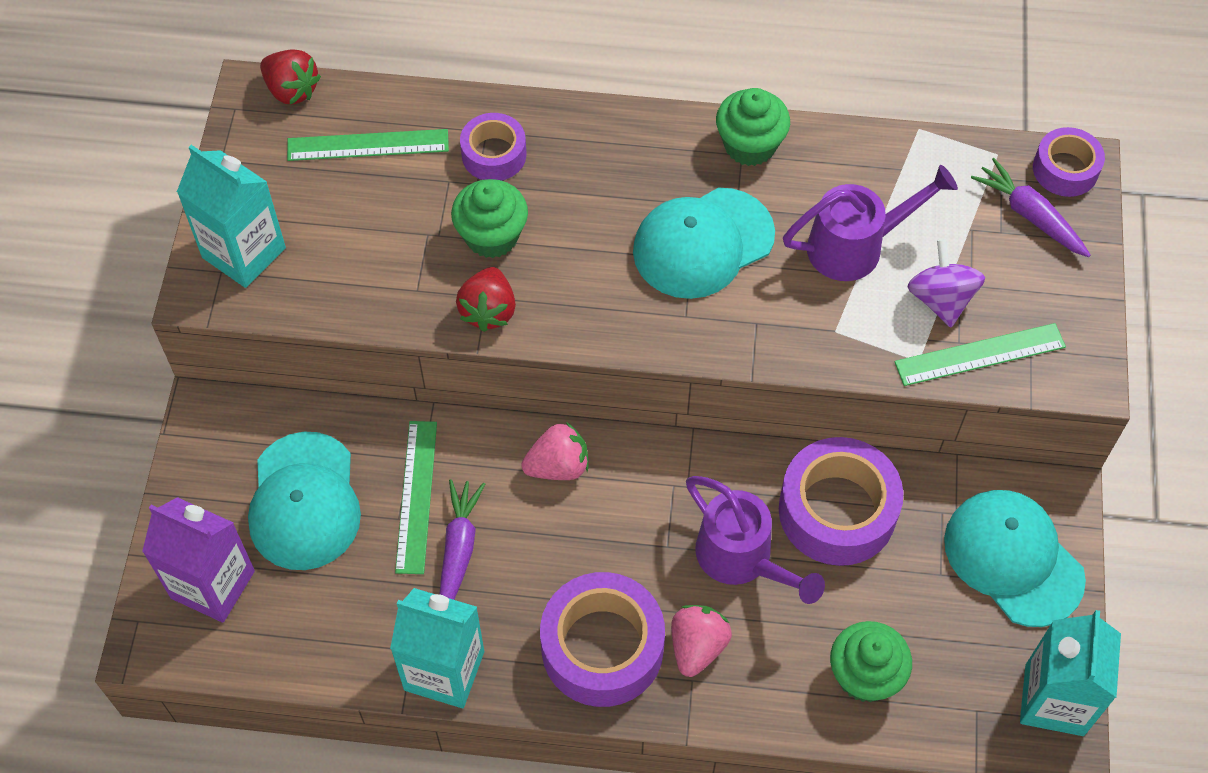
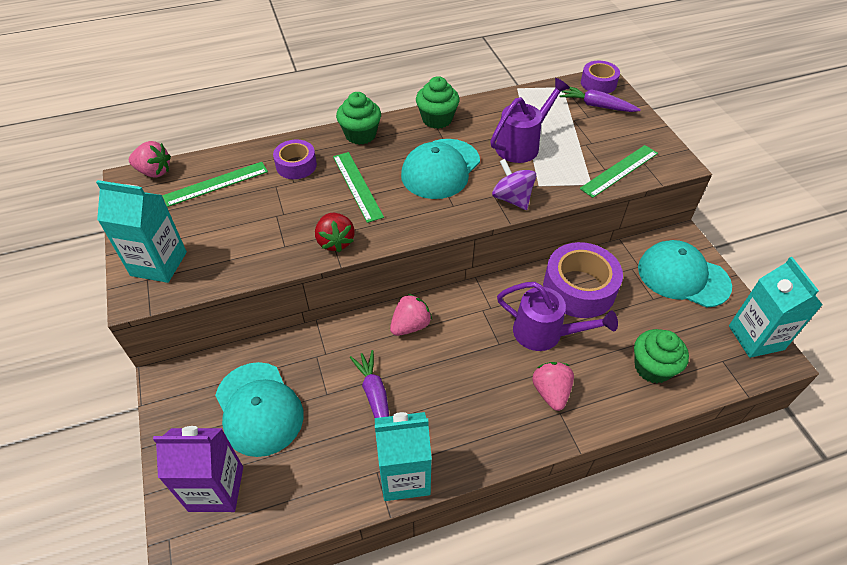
camera: 25 degrees left, 10 degrees down
red strawberry [260,49,321,104] -> pink strawberry [129,141,171,178]
green ruler [395,421,437,574] -> green ruler moved to [333,152,384,223]
green cupcake [451,179,528,258] -> green cupcake moved to [336,92,381,145]
purple tape [540,572,665,707] -> none
purple spinning top [907,239,985,327] -> purple spinning top moved to [492,159,536,210]

